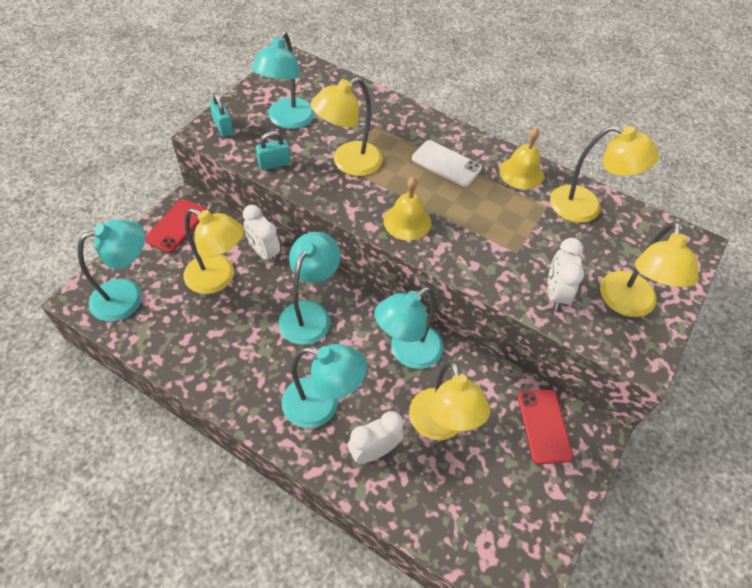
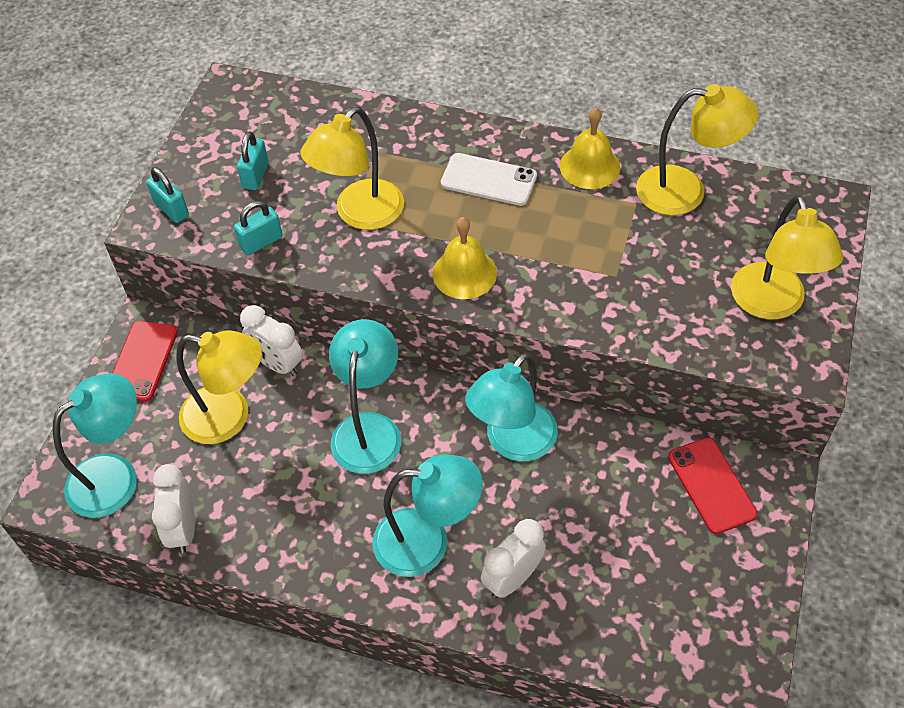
camera: 10 degrees left, 0 degrees up
turquoise lamp [251,31,315,129] -> turquoise padlock [237,131,269,190]
yellow lamp [409,361,490,440] -> none
white clock [547,238,584,310] -> white clock moved to [152,464,195,553]

